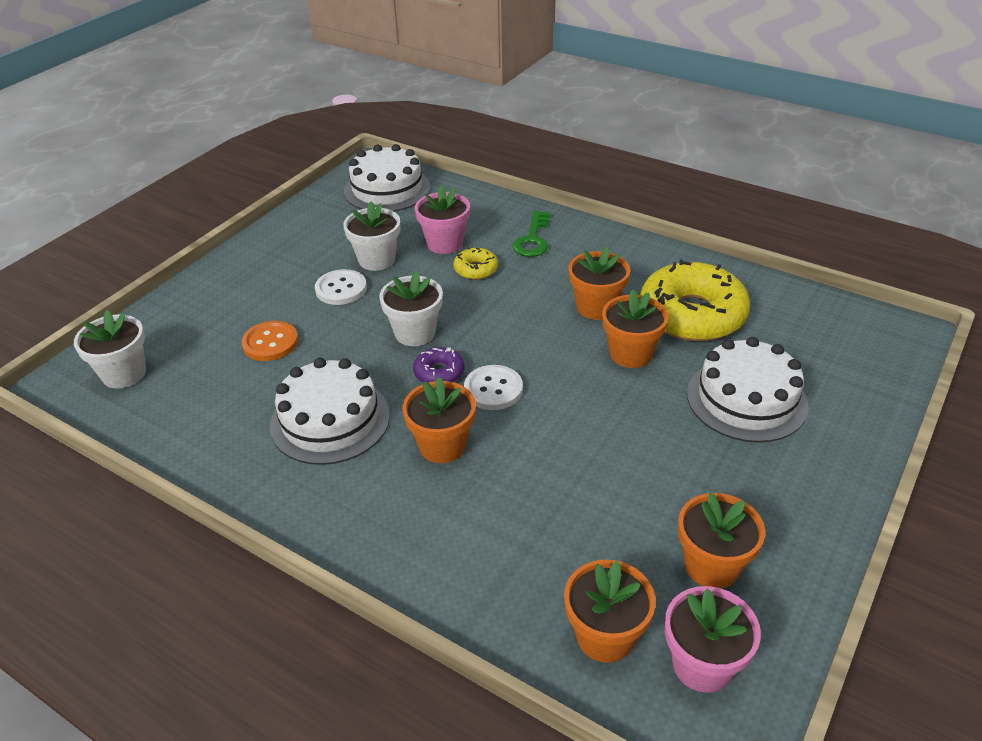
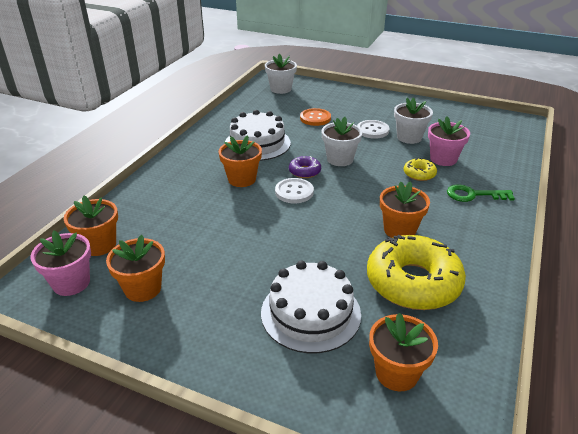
camera: 80 degrees right, 5 degrees down
white cake [344,144,430,212] -> none
orange flower pot [602,289,669,368] -> orange flower pot moved to [369,313,438,391]

